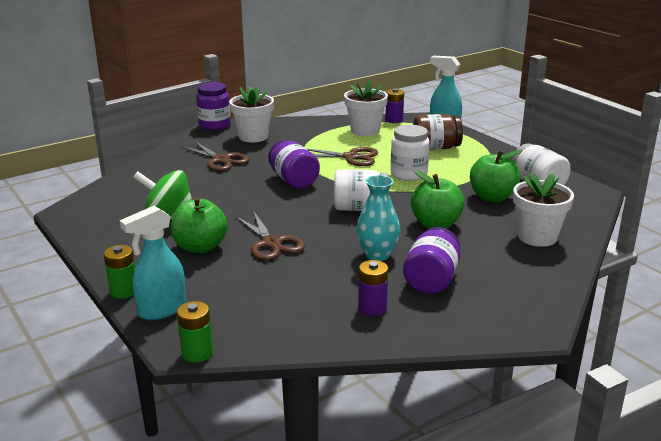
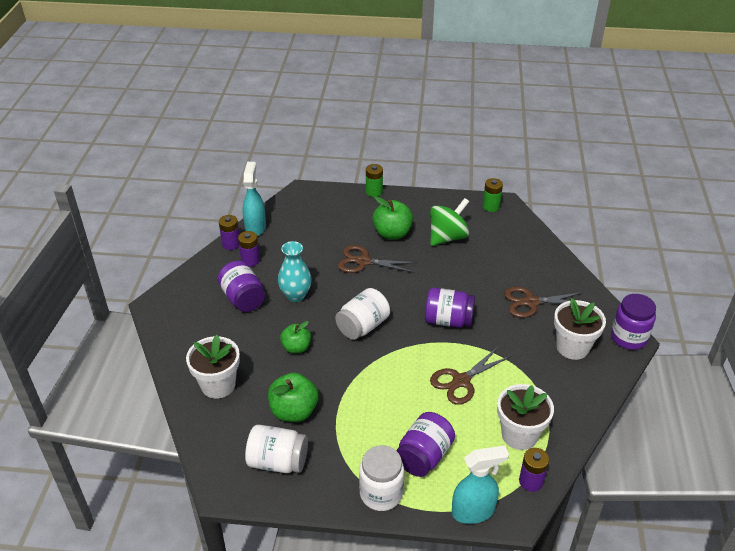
camera: 130 degrees right, 15 degrees up
turquoise spray bottle [120,206,186,320] -> turquoise spray bottle moved to [242,162,266,236]
green battery [177,301,213,363] -> green battery moved to [483,178,503,212]
white jar [391,124,430,181] -> white jar moved to [359,445,404,511]
green apple [411,170,465,229] -> green apple [280,321,311,353], size x0.66
brown jar [413,114,463,150] -> purple jar [396,412,455,477]
none -> purple battery [219,215,239,250]

